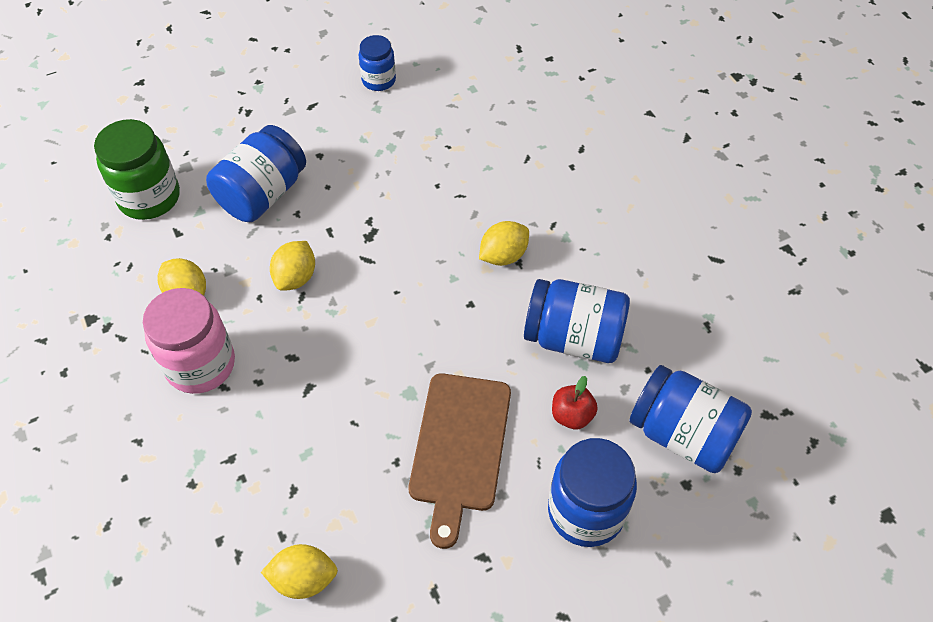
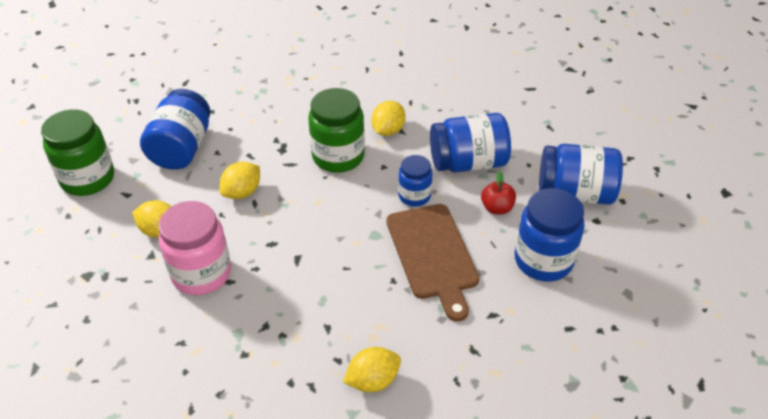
camera: 25 degrees left, 10 degrees down
yellow lemon [270,241,315,291] -> yellow lemon turned 45 degrees clockwise [220,162,260,199]
blue jar [359,35,396,91] -> blue jar moved to [398,155,433,207]
none -> green jar [308,88,365,173]

